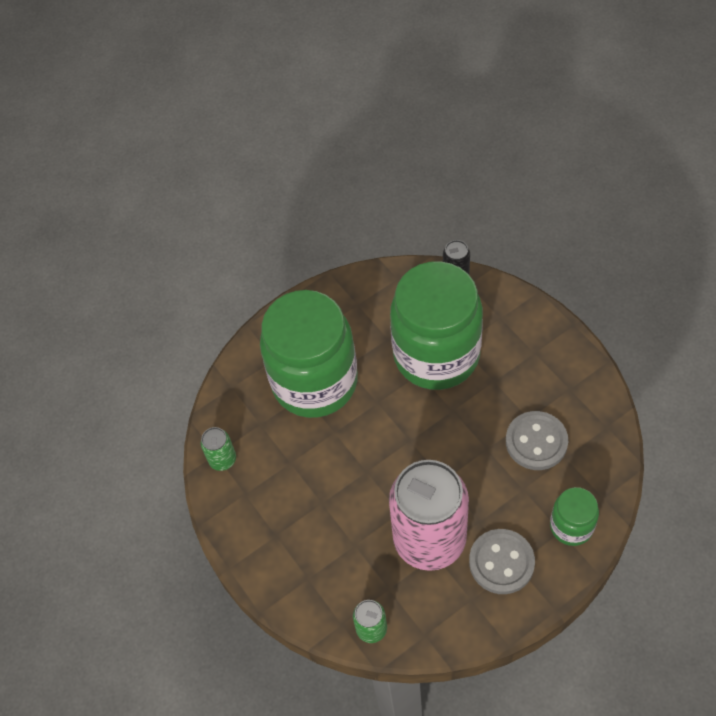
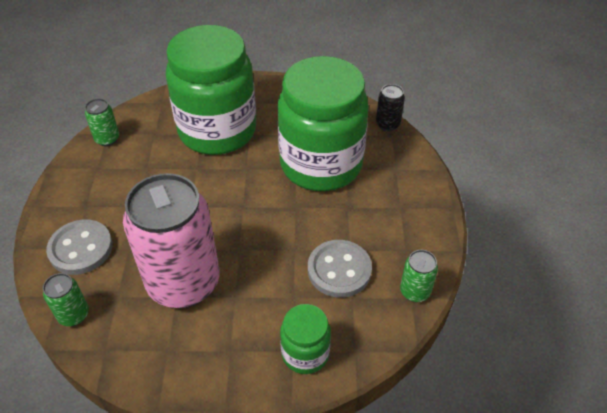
camera: 30 degrees right, 10 degrees down
grey button [469,529,535,594] -> grey button moved to [46,219,113,275]
none -> green can [400,250,438,302]

